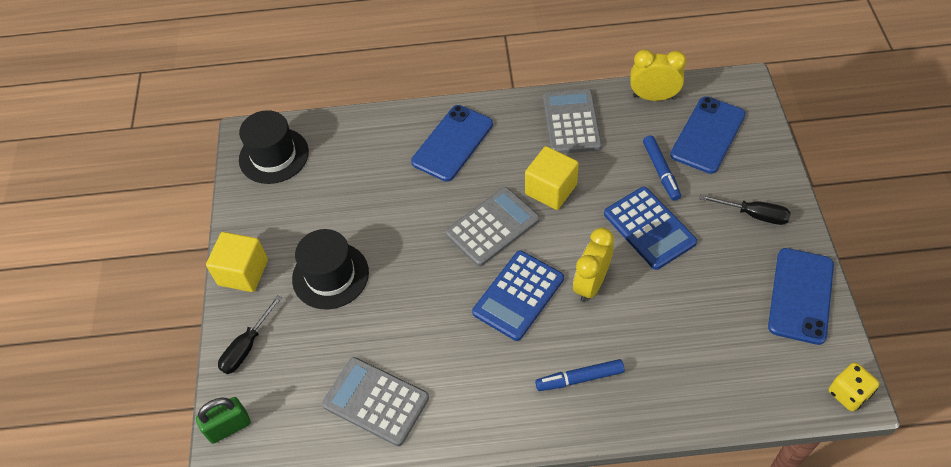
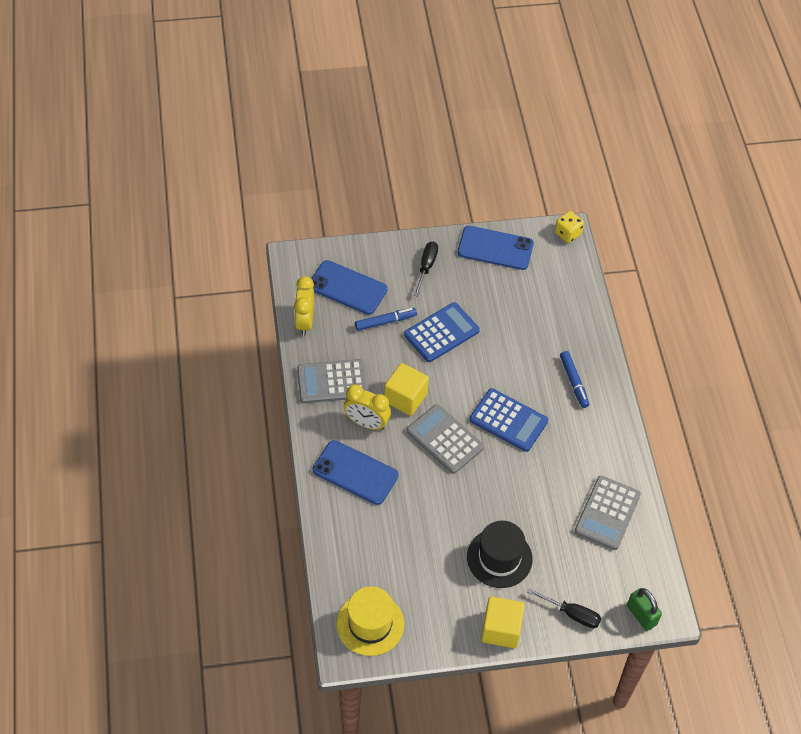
camera: 100 degrees left, 0 degrees up
black hat [239,110,309,184] -> yellow hat [336,587,404,656]
yellow clock [573,228,614,302] -> yellow clock moved to [344,384,391,430]

